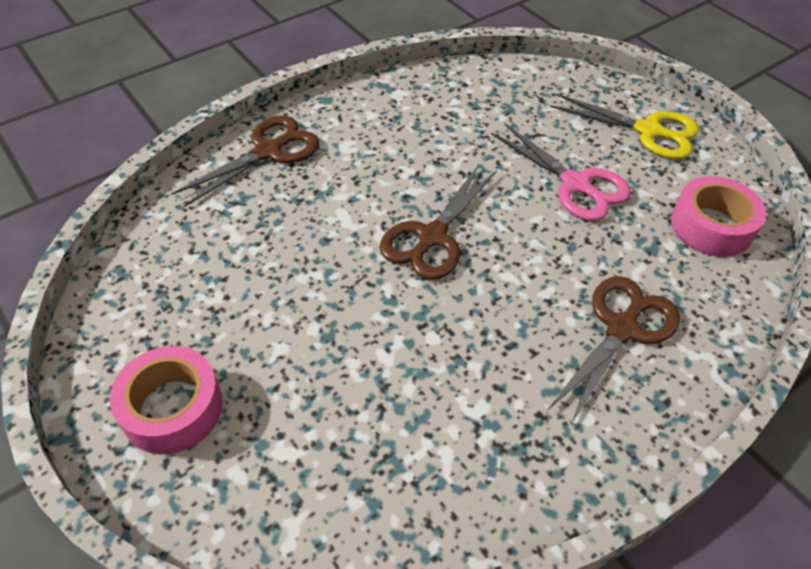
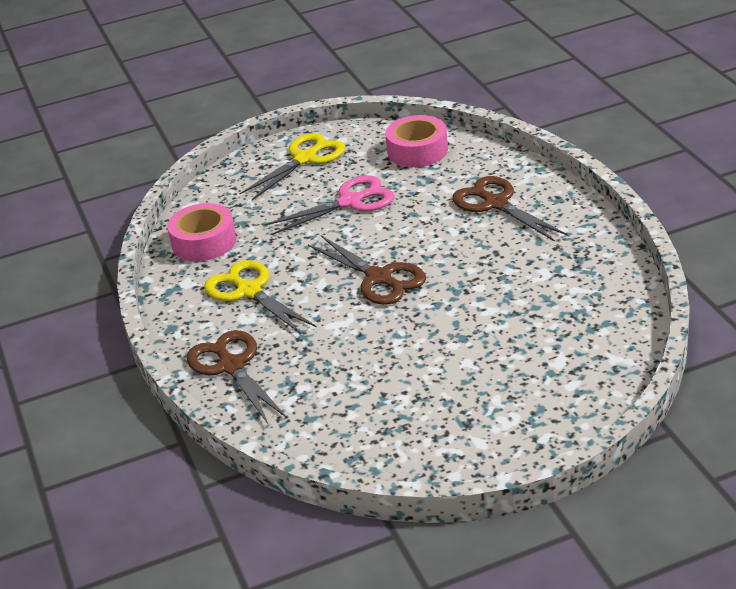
camera: 70 degrees left, 15 degrees down
pink tape [110,346,223,454] -> pink tape moved to [167,203,236,261]
none -> yellow scissors [204,260,316,334]

